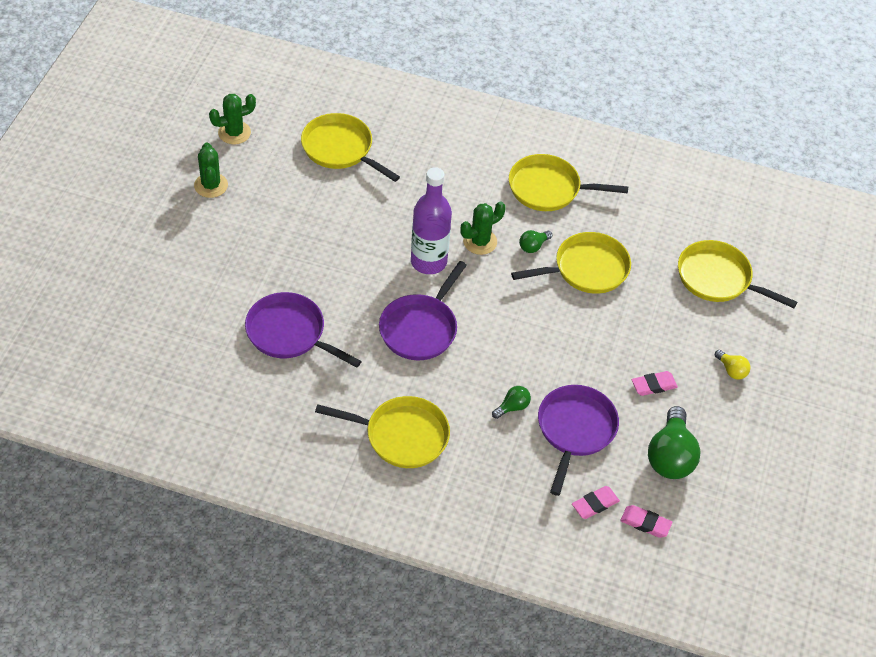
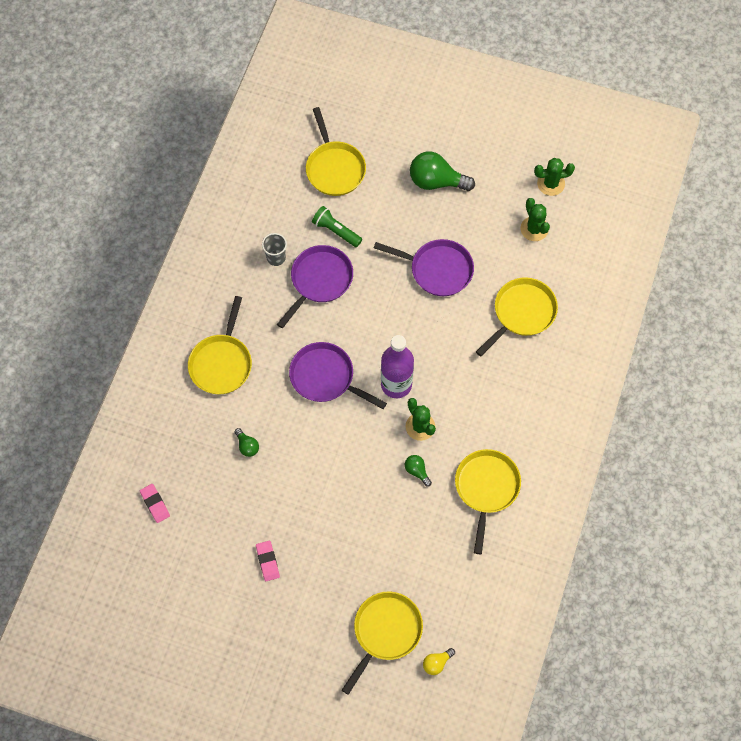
camera: 95 degrees right, 15 degrees up
green cactus [194,142,228,198] -> green cactus moved to [534,158,575,196]
yellow pan [511,232,631,294] -> yellow pan moved to [306,107,366,196]
purple pan [538,385,619,496] -> purple pan moved to [374,239,474,296]
pink eraser [620,505,672,538] -> none
green light bulb [648,406,701,479] -> green light bulb moved to [410,151,475,191]
yellow light bulb [715,350,751,380] -> yellow light bulb moved to [423,648,455,675]
none -> grey cup [262,233,287,266]
none -> green flashlight [312,206,362,247]

